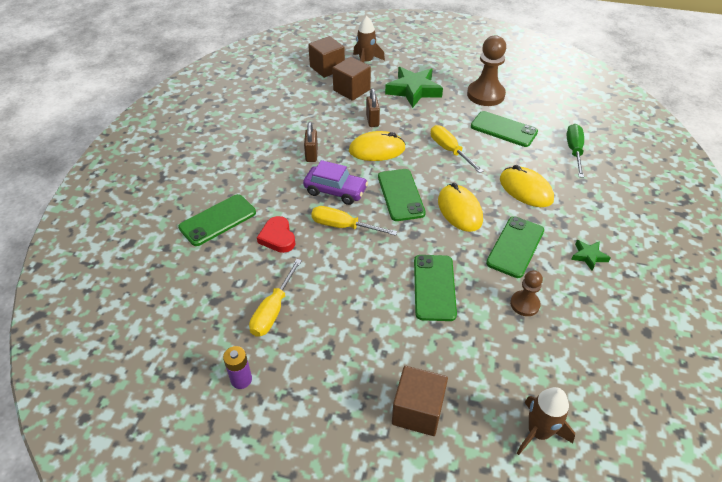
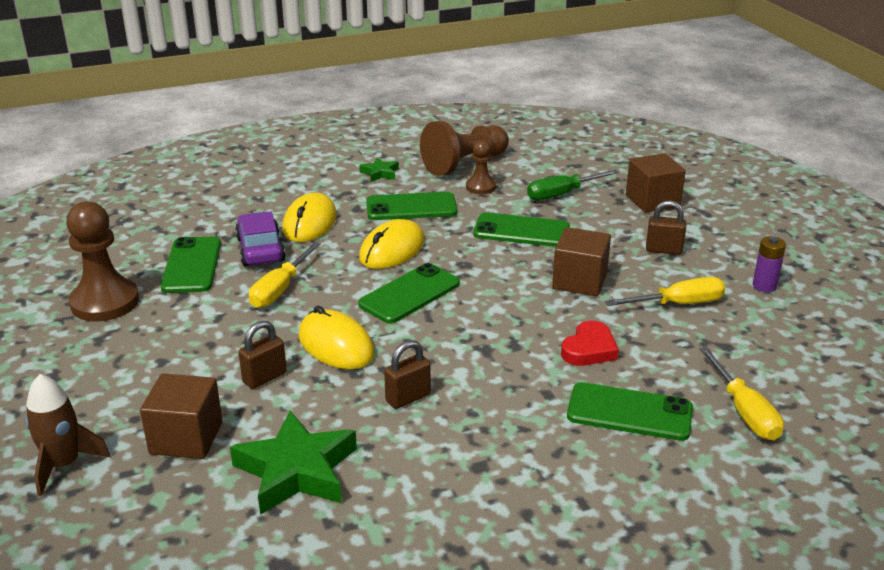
camera: 125 degrees left, 15 degrees down
purple car [303,160,368,205] -> purple car moved to [235,211,286,266]
brown cube [308,36,345,78] -> brown cube moved to [552,227,611,297]
yellow screwdriver [311,206,397,236] -> yellow screwdriver moved to [699,347,784,440]
green star [385,67,443,108] -> green star moved to [230,411,357,515]
green phone [414,255,457,321] -> green phone turned 45 degrees clockwise [473,213,570,247]
brown rocket [517,387,575,455] -> none
green screwdriver [567,124,584,178] -> green screwdriver moved to [527,170,619,200]
none -> brown pawn [420,121,509,176]
none -> brown padlock [646,200,686,255]

